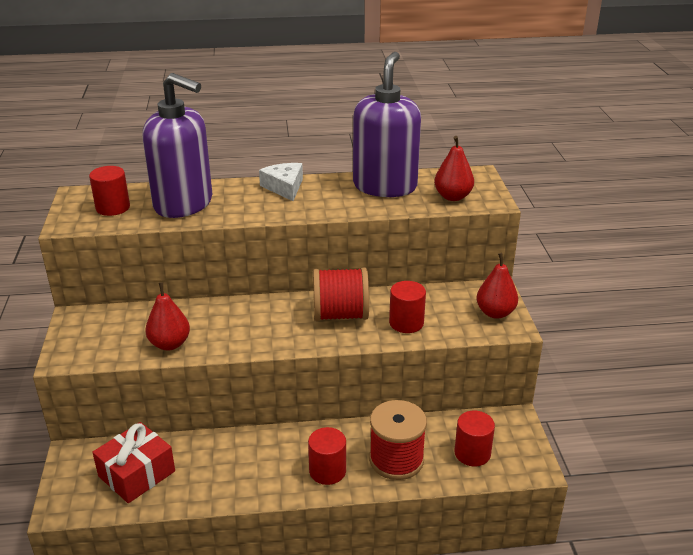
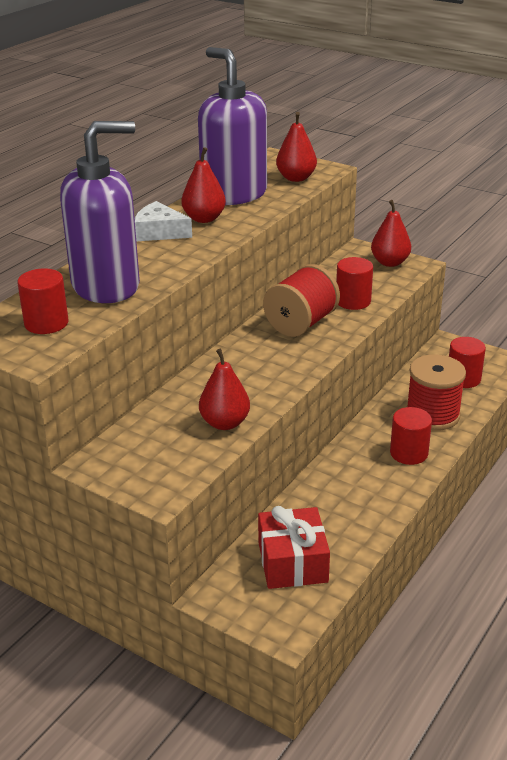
camera: 50 degrees left, 0 degrees up
none -> red pear [181,147,226,223]

